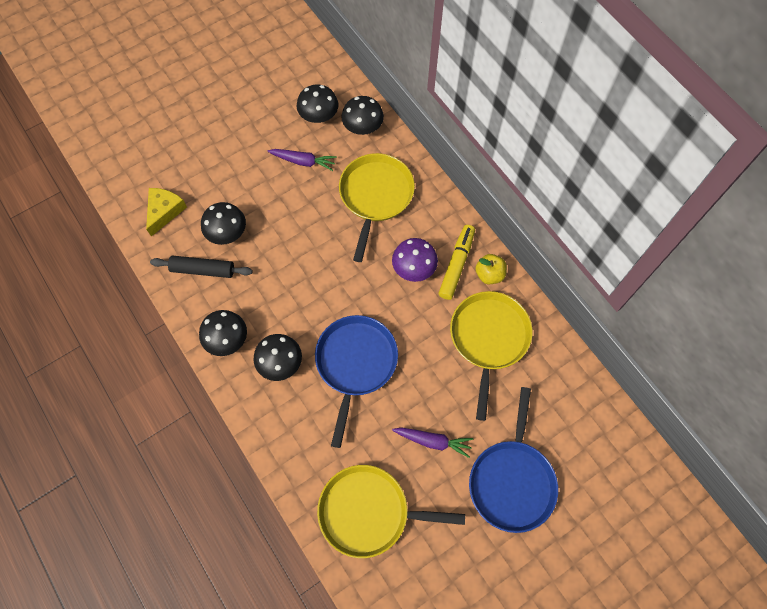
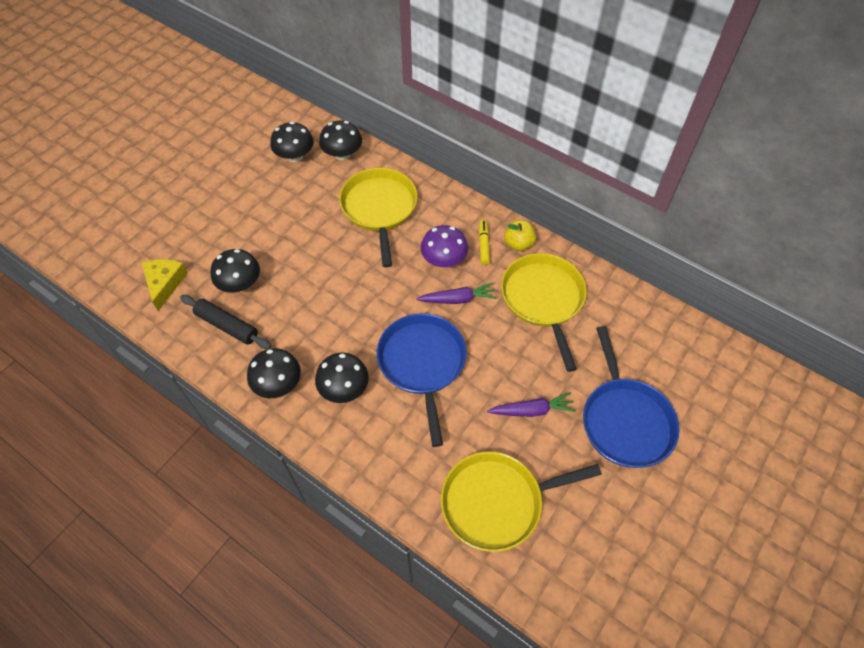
camera: 20 degrees left, 10 degrees down
black rolling pin [150,256,253,278] -> black rolling pin turned 45 degrees clockwise [180,295,271,349]
purple carrot [268,149,337,171] -> purple carrot moved to [416,283,497,304]
yellow marker [439,225,475,300] -> yellow marker [479,219,490,265], size x0.62

